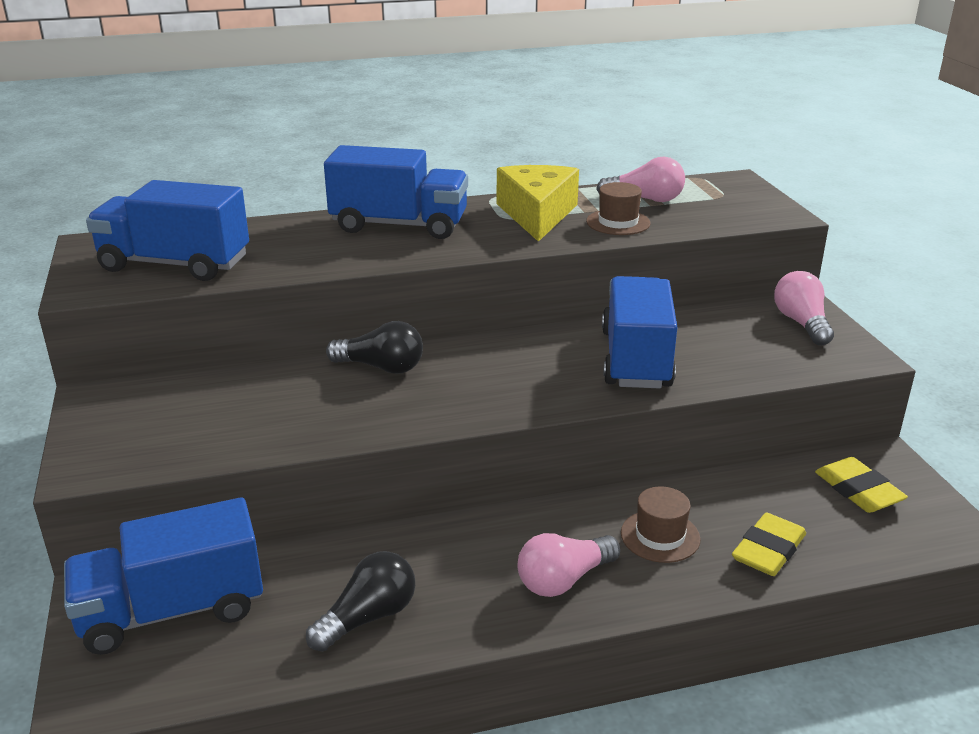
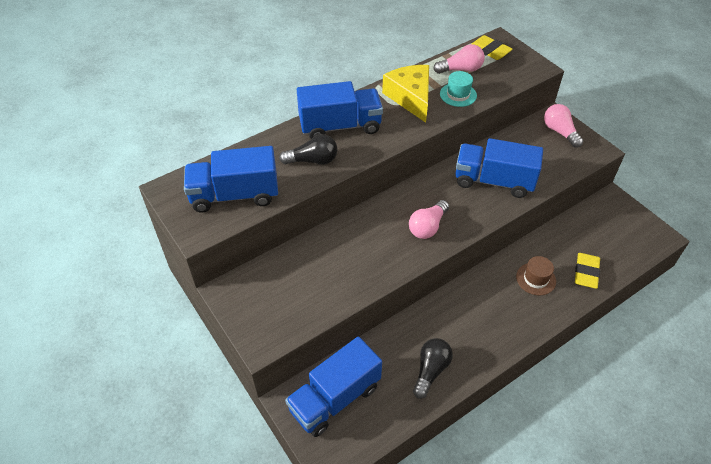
camera: 20 degrees left, 20 degrees up
black light bulb [326,321,423,374] -> black light bulb moved to [279,134,337,165]
pink light bulb [518,533,620,597] -> pink light bulb moved to [409,200,449,239]
brown hat [586,182,651,235] -> turquoise hat [440,71,477,107]
blue truck [602,276,678,388] -> blue truck turned 60 degrees counterclockwise [455,138,543,198]
yellow eraser [815,457,908,513] -> yellow eraser moved to [472,35,513,60]

